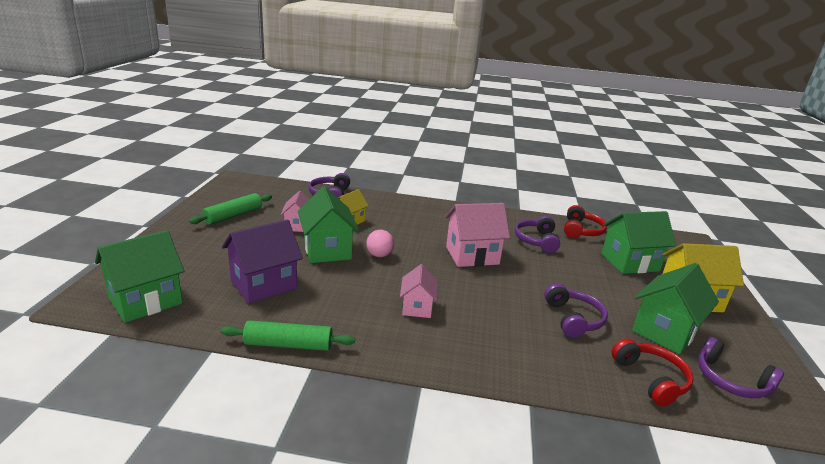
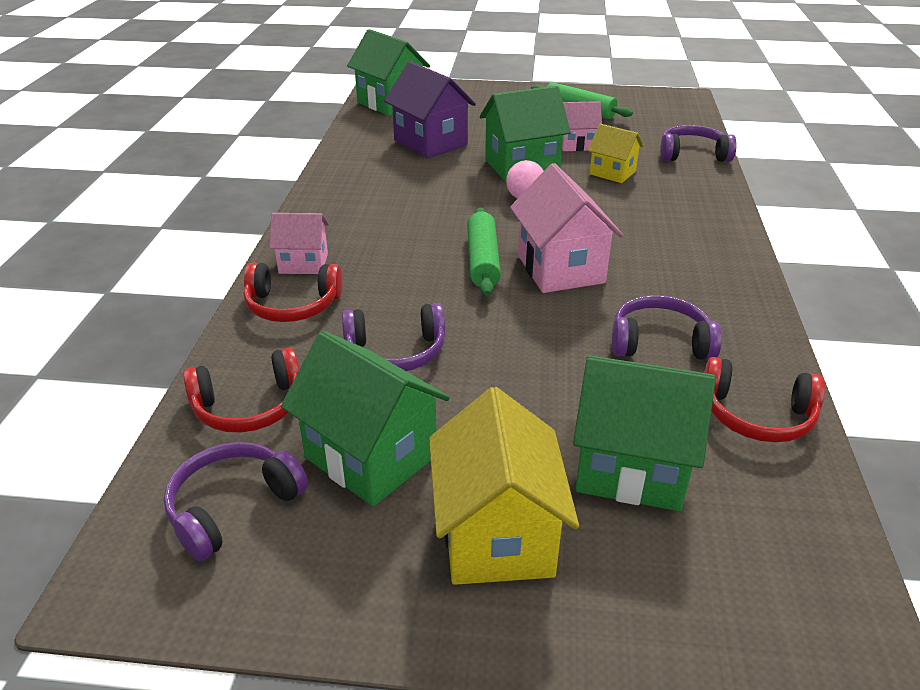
camera: 90 degrees right, 10 degrees up
green rolling pin [221,320,355,351] -> green rolling pin moved to [467,207,501,296]
pink house [400,264,438,318] -> pink house moved to [270,213,329,274]
green house [601,211,676,274] -> green house turned 60 degrees counterclockwise [573,355,716,511]
none -> red headphones [244,263,343,322]

